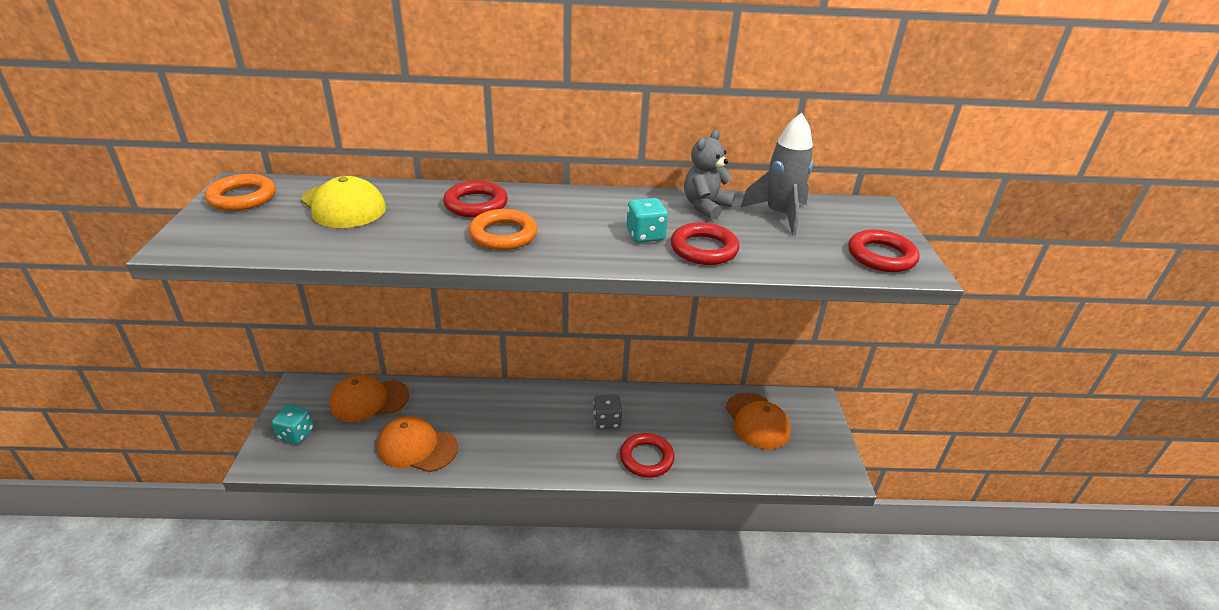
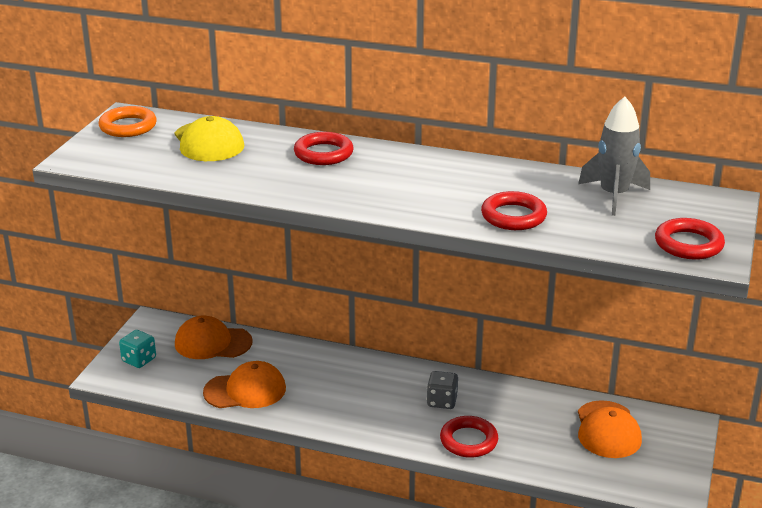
camera: 20 degrees right, 5 degrees down
orange cap [377,416,458,472] -> orange cap turned 135 degrees clockwise [203,361,286,408]
orange ring [469,209,537,250] -> none
turquoise dice [627,198,668,243] -> none
grey teddy bear [684,130,735,220] -> none

